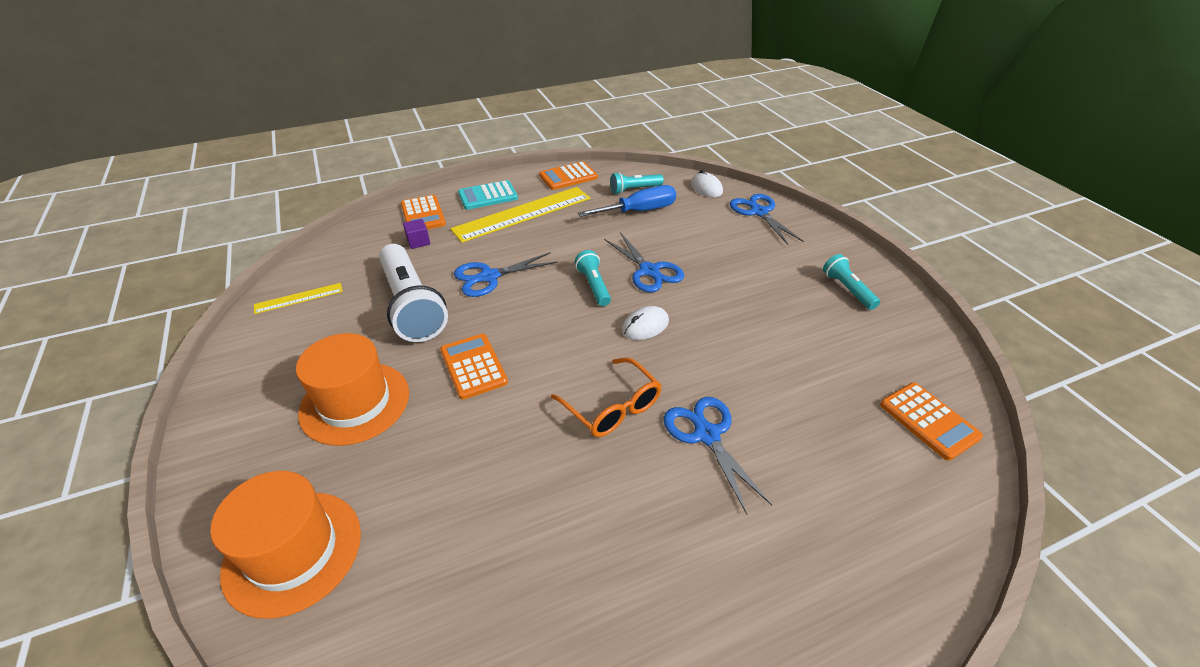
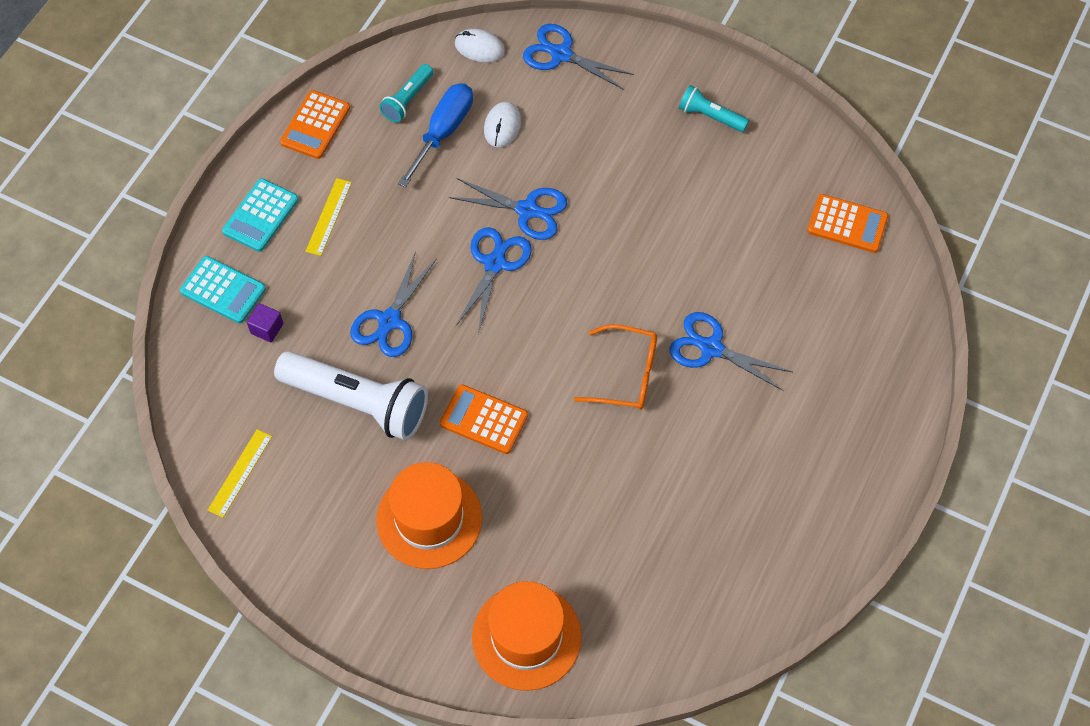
camera: 40 degrees left, 20 degrees up
orange calculator [401,195,446,229] -> turquoise calculator [180,256,266,323]
yellow ruler [450,187,590,243] -> yellow ruler [305,178,352,256], size x0.48
turquoise flashlight [575,250,611,306] -> blue scissors [456,227,532,334]
white mouse [622,306,669,340] -> white mouse moved to [484,102,521,147]

